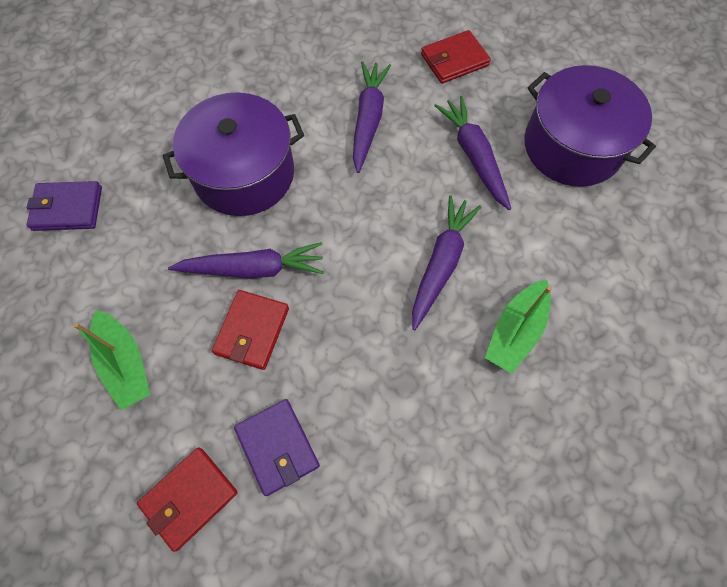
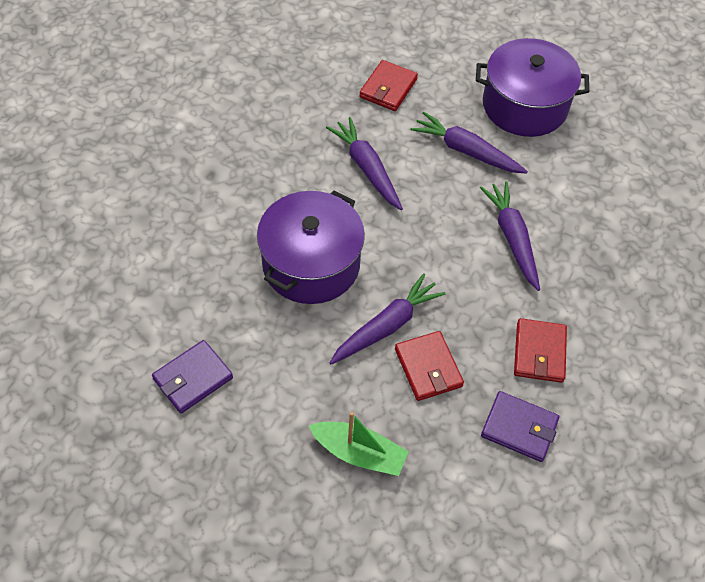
camera: 40 degrees left, 10 degrees down
red wallet [137,447,238,552] -> red wallet moved to [514,318,567,383]
green boat [485,280,552,374] -> none

